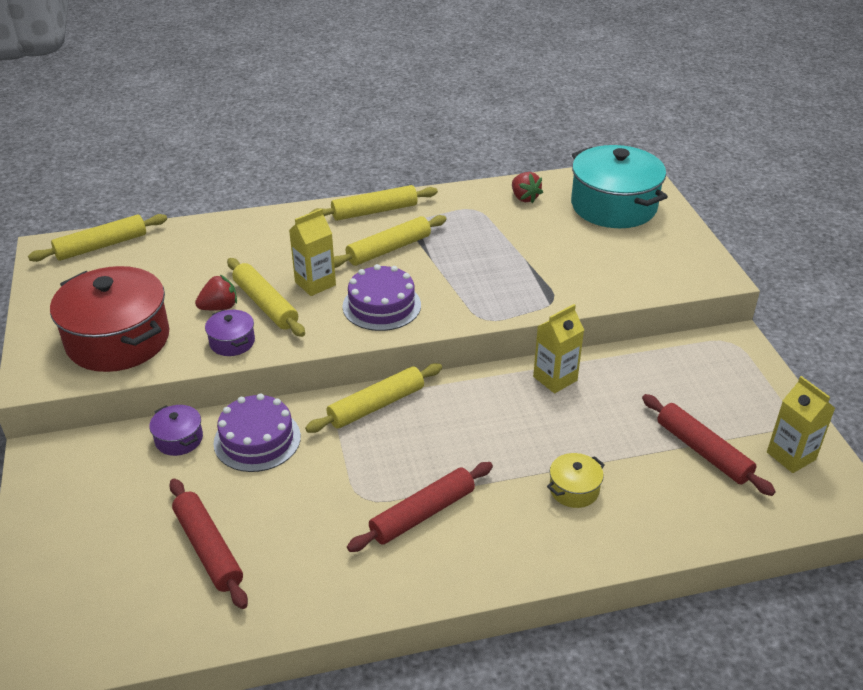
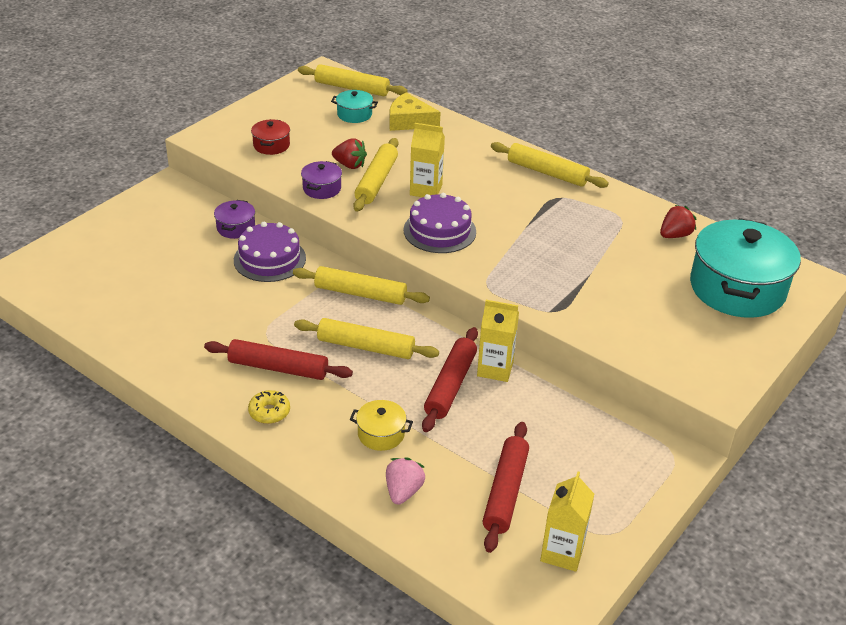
camera: 50 degrees right, 0 degrees up
red pot [50,266,169,372] -> red pot [251,119,290,155], size x0.44
red rolling pin [169,479,248,609] -> red rolling pin moved to [422,327,478,432]
yellow rolling pin [334,215,447,268] -> yellow rolling pin moved to [294,318,439,359]
red strawberry [512,172,543,203] -> red strawberry turned 150 degrees counterclockwise [660,205,696,238]
none -> yellow donut [248,390,290,424]
none -> turquoise pot [331,90,378,123]
none -> pink strawberry [386,457,425,505]
none -> yellow cheese [389,92,441,131]

